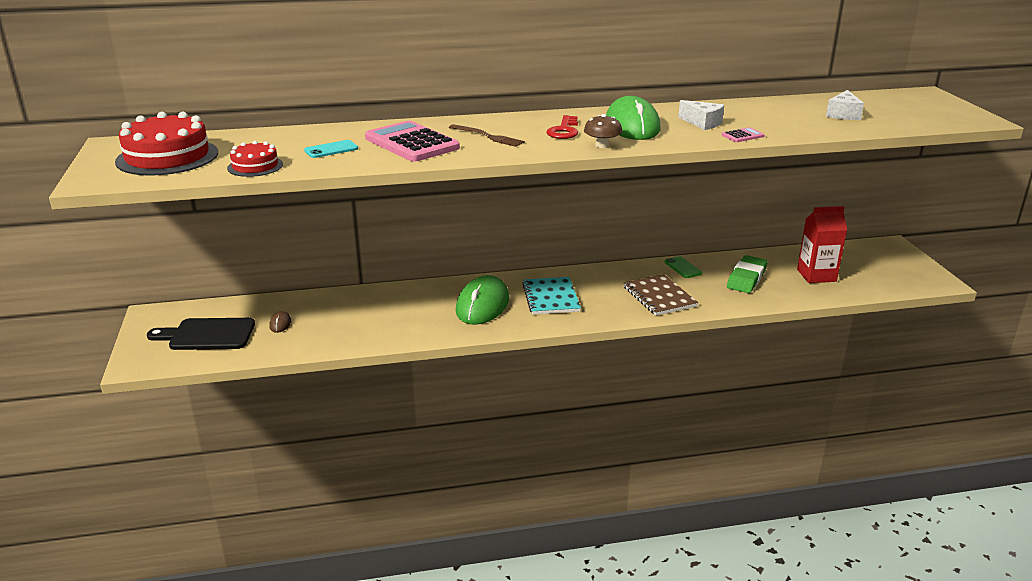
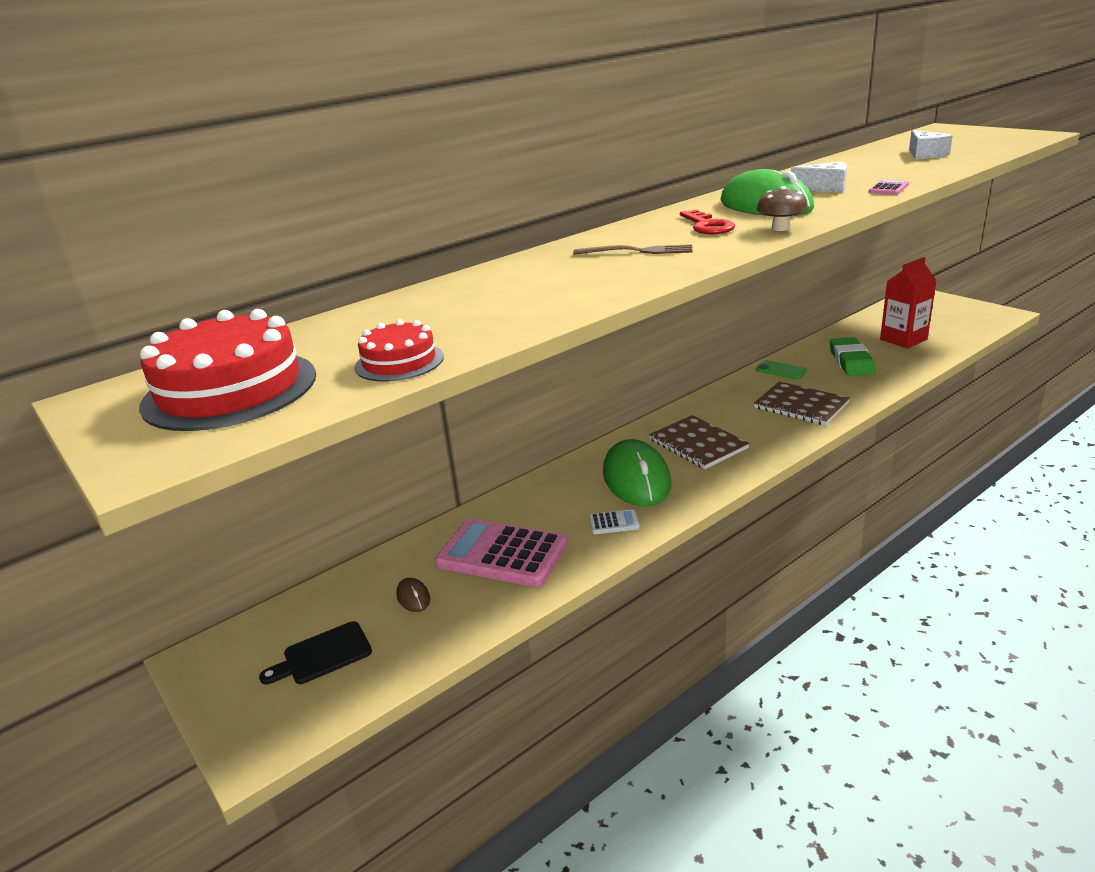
camera: 25 degrees left, 0 degrees up
black cutting board [147,318,255,350] -> black cutting board [259,621,372,684], size x0.66
turquoise phone [304,140,358,158] -> none
pink calculator [365,121,460,162] -> pink calculator moved to [435,519,567,587]
turquoise notebook [522,277,581,315] -> brown notebook [649,415,750,469]
none -> white calculator [589,509,640,534]

